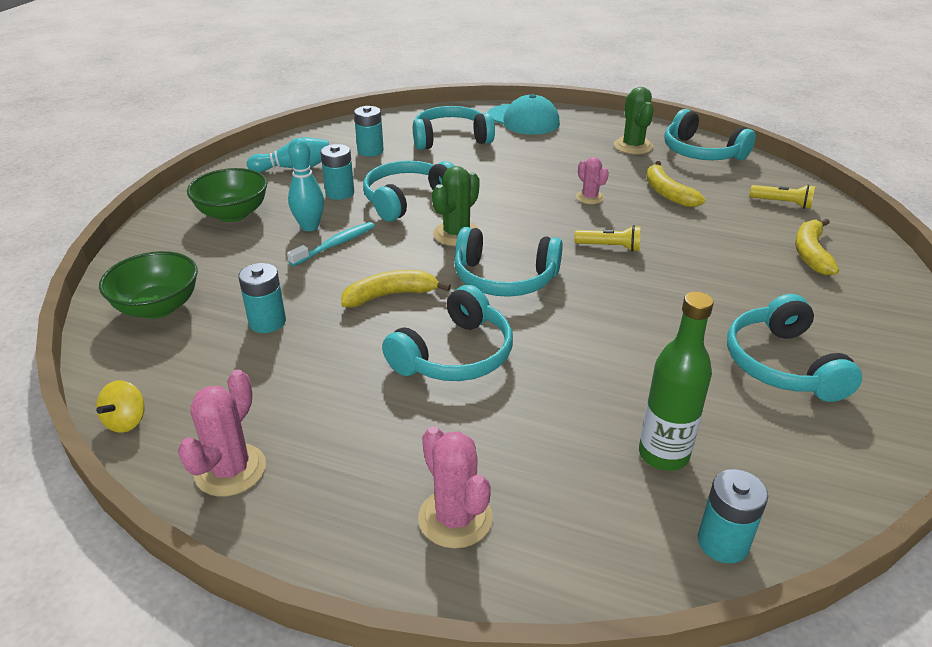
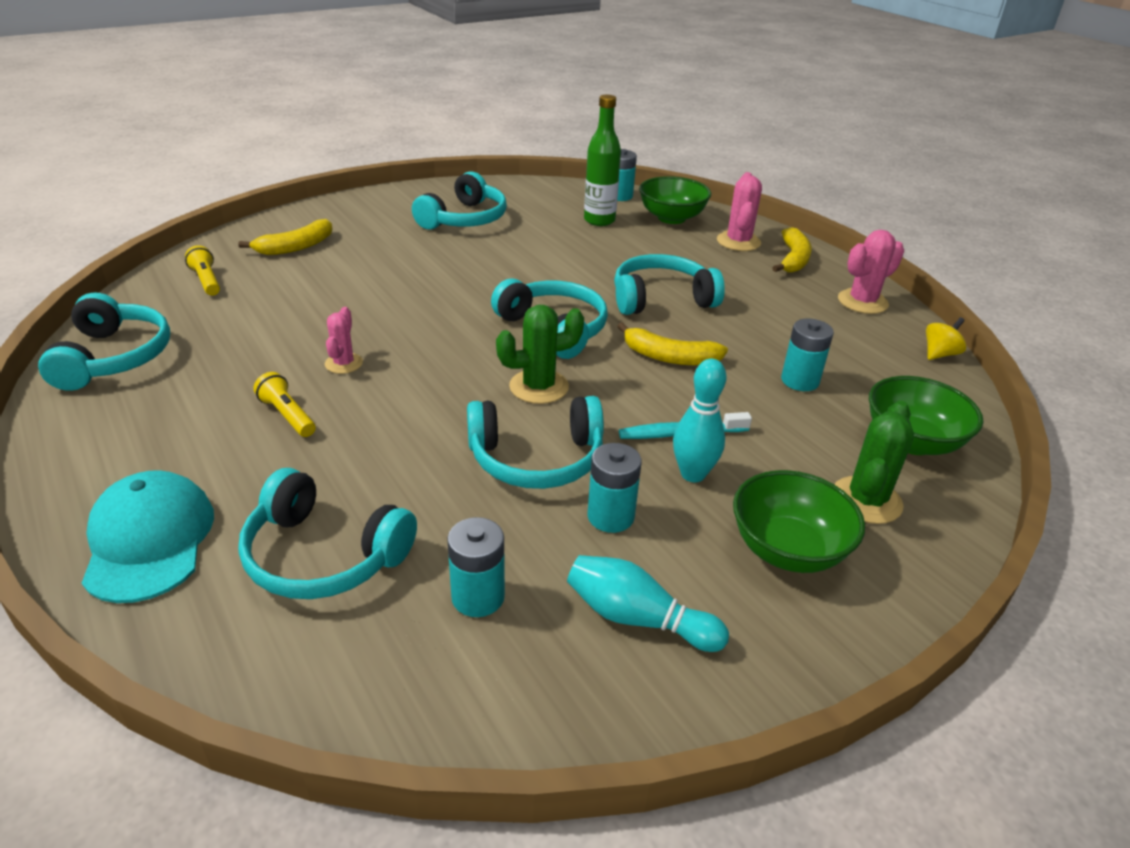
camera: 145 degrees left, 0 degrees up
yellow flashlight [574,225,641,252] -> yellow flashlight moved to [253,372,316,437]
green cactus [614,87,654,154] -> green cactus moved to [834,401,914,524]
yellow banana [646,161,706,207] -> yellow banana moved to [772,227,812,272]
none -> green bowl [639,176,711,224]

